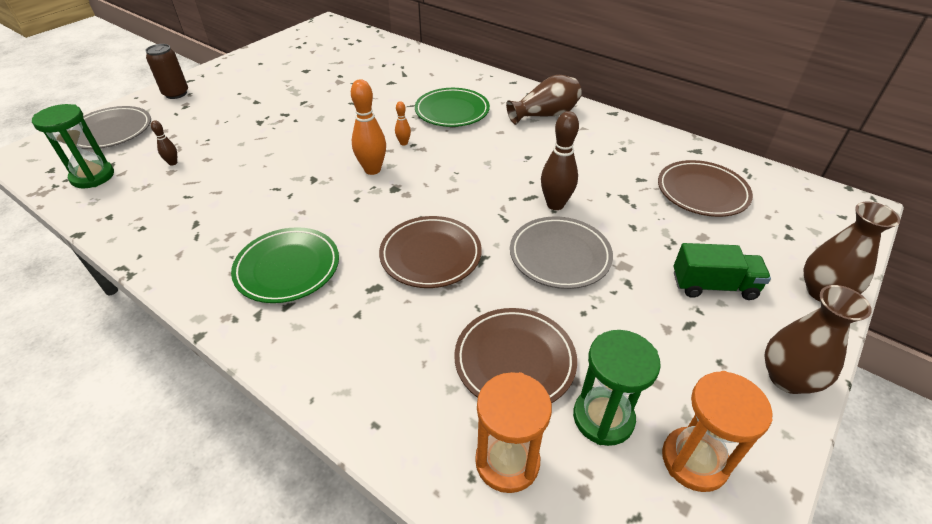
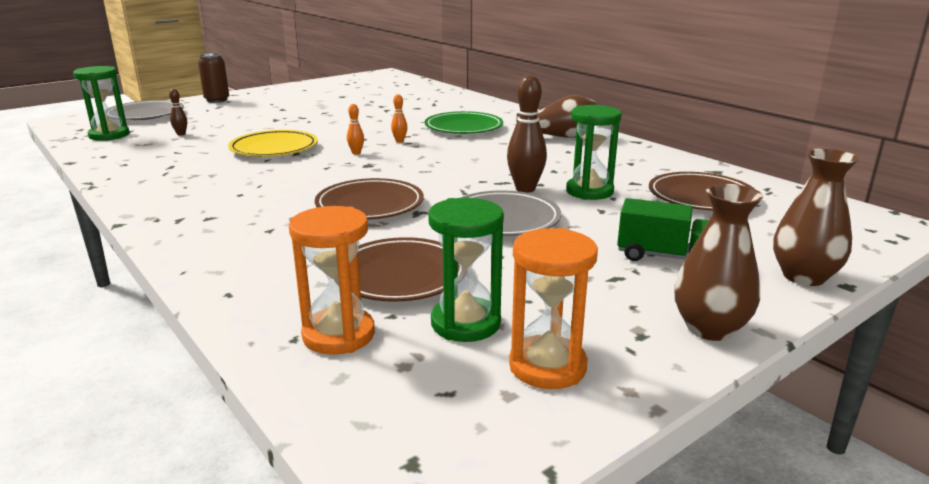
camera: 15 degrees right, 20 degrees down
green plate [231,227,339,303] -> none
orange bowling pin [351,79,386,175] -> orange bowling pin [347,104,364,154], size x0.51
none -> yellow plate [228,130,318,157]
none -> green hourglass [566,105,622,200]

